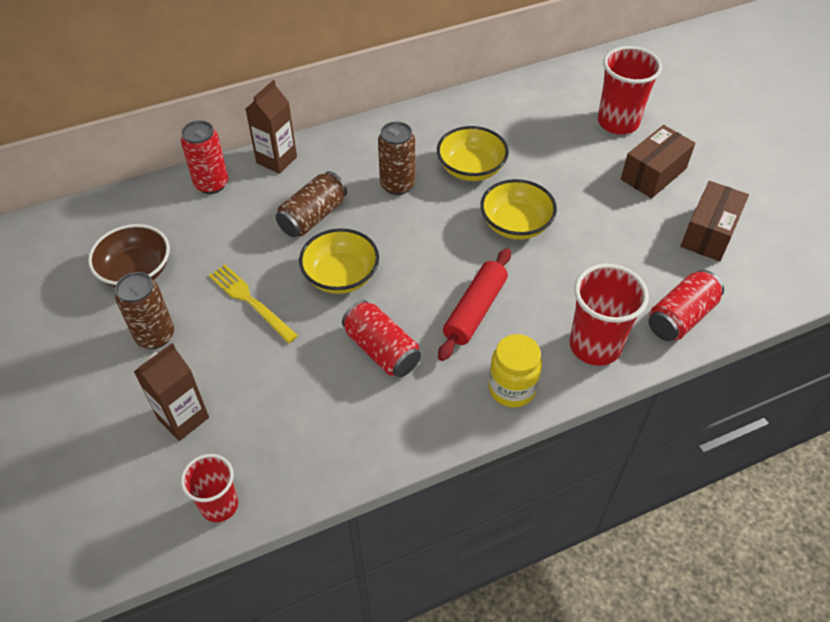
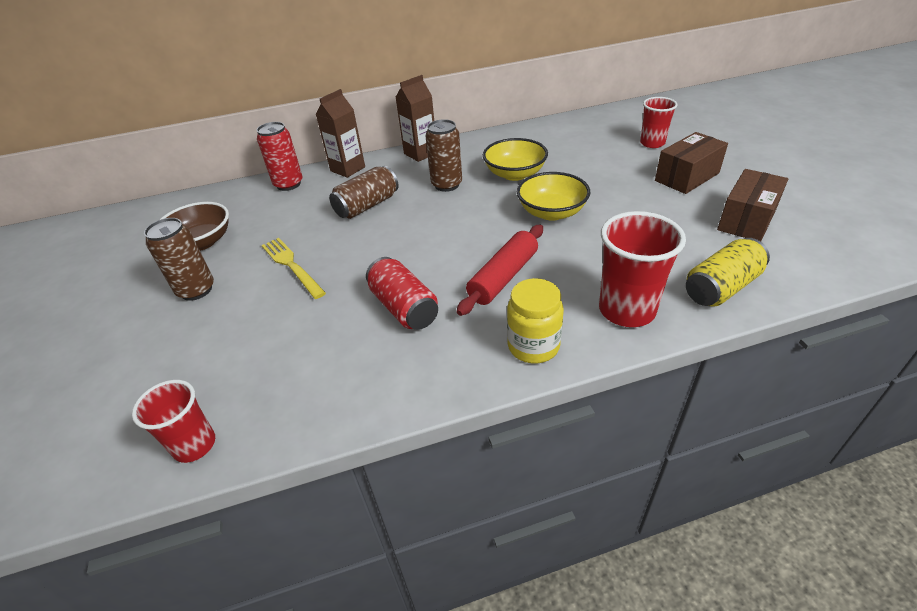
camera: 10 degrees right, 10 degrees down
brown carton [134,343,209,441] -> brown carton moved to [395,75,434,162]
yellow bowl [299,228,379,294] -> none
red cup [598,46,662,134] -> red cup [640,97,678,148], size x0.64
red can [648,270,724,341] -> yellow can [686,238,770,307]

